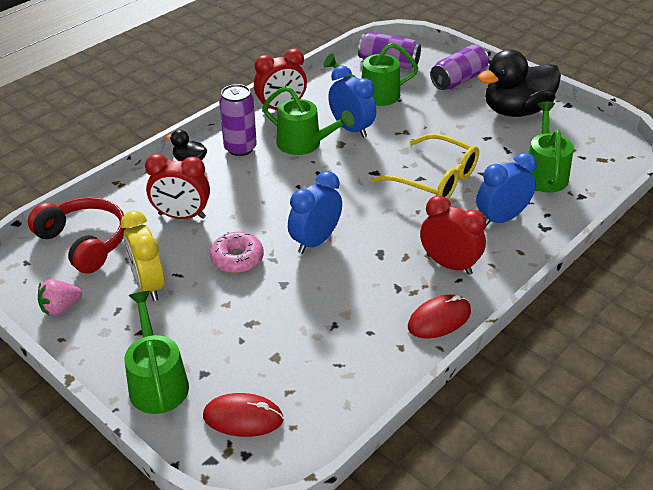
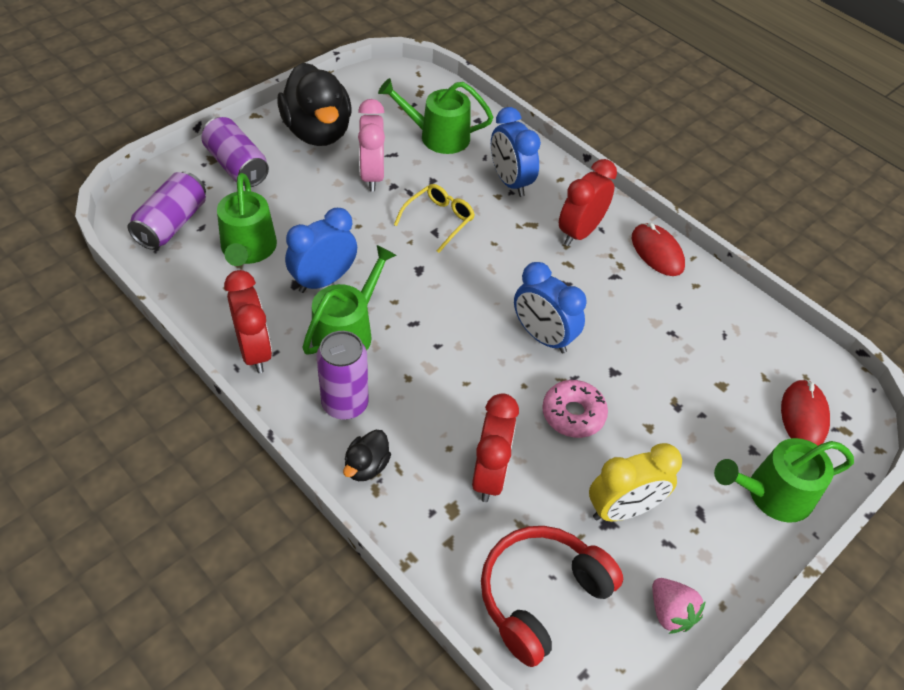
camera: 90 degrees left, 10 degrees up
yellow glasses [371,134,479,199] -> yellow glasses [394,184,475,253], size x0.62
none -> pink clock [358,99,385,192]

